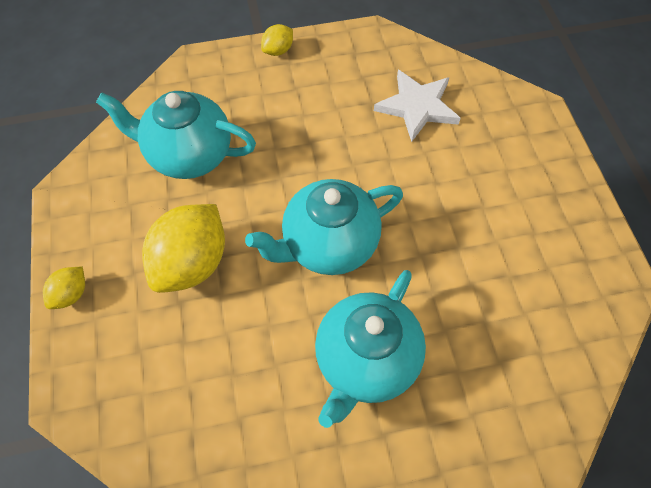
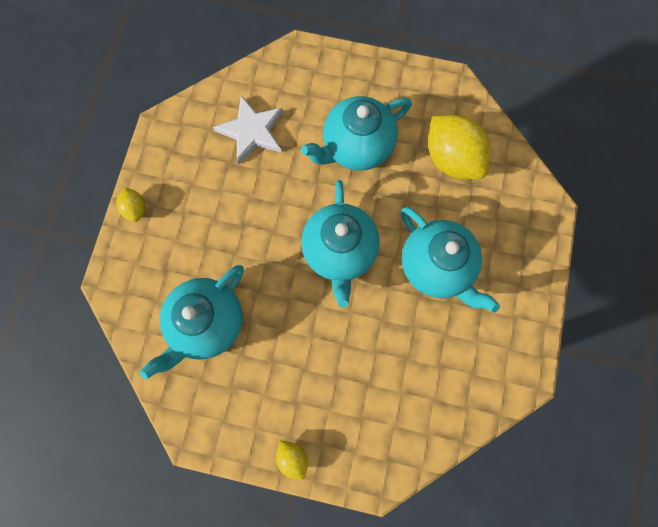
camera: 65 degrees left, 15 degrees up
yellow lemon [142,204,225,293] -> yellow lemon moved to [428,115,491,179]
none -> turquoise teapot [301,96,412,171]

